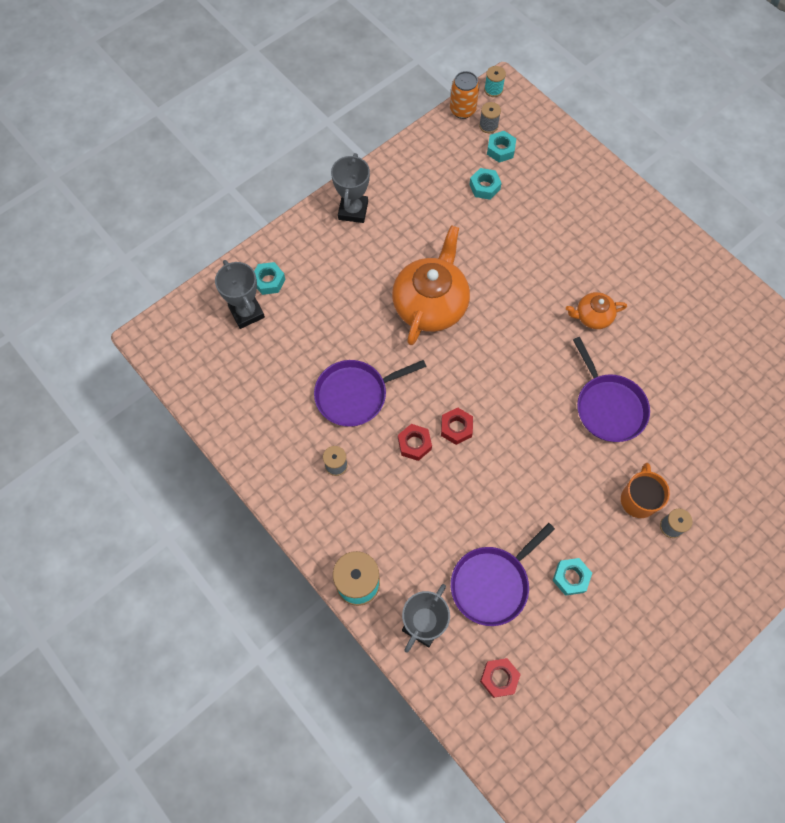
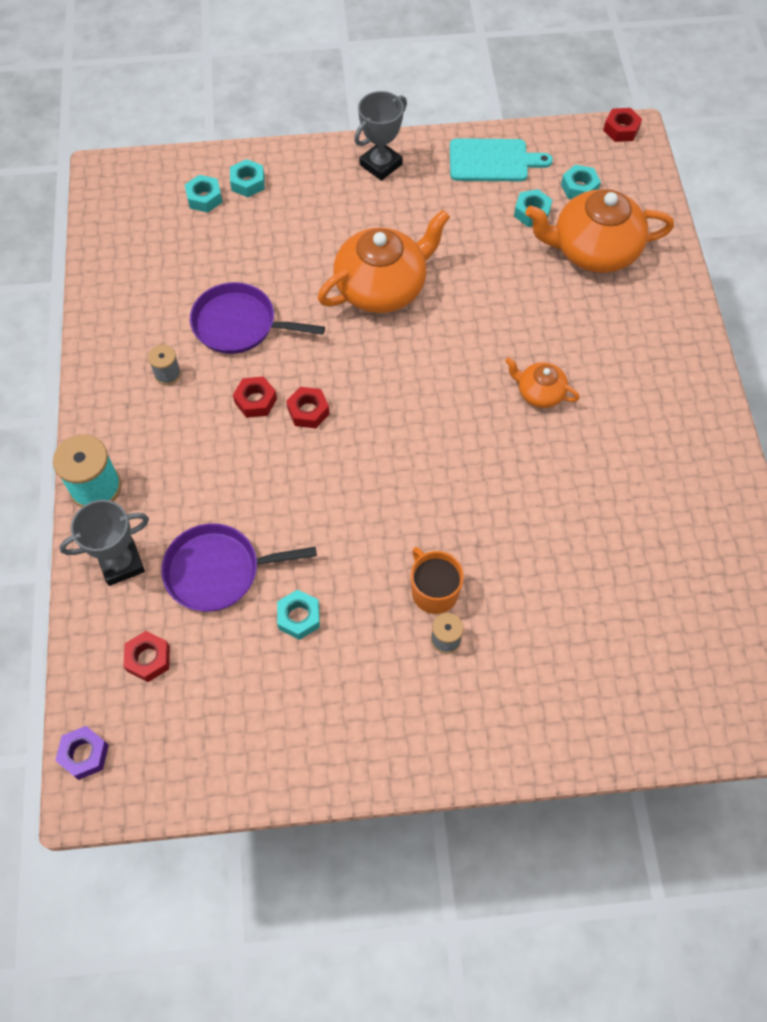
camera: 35 degrees right, 5 degrees down
grey trophy [215,260,265,329] -> turquoise nut [185,175,222,213]
orange can [450,71,479,119] -> none
grey spool [479,102,501,133] -> none
turquoise spool [484,66,506,97] -> red nut [603,108,642,142]
purple pan [573,337,650,442] -> none
orange mug [621,463,670,518] -> orange mug turned 75 degrees counterclockwise [411,547,464,614]
none -> purple nut [55,726,109,780]
none -> turquoise cutting board [450,138,553,181]
none -> orange teapot [525,189,674,273]

